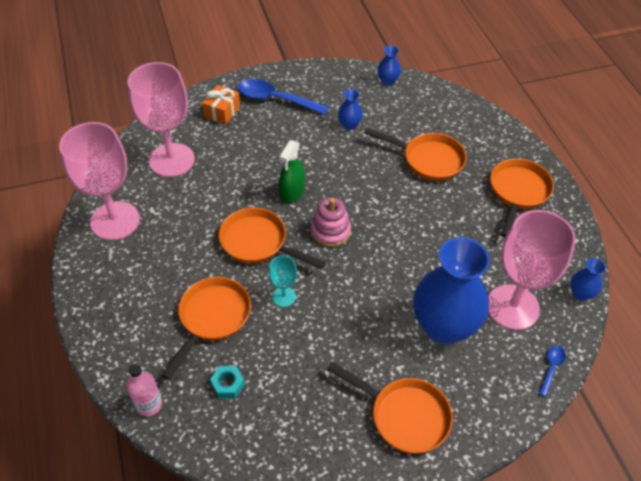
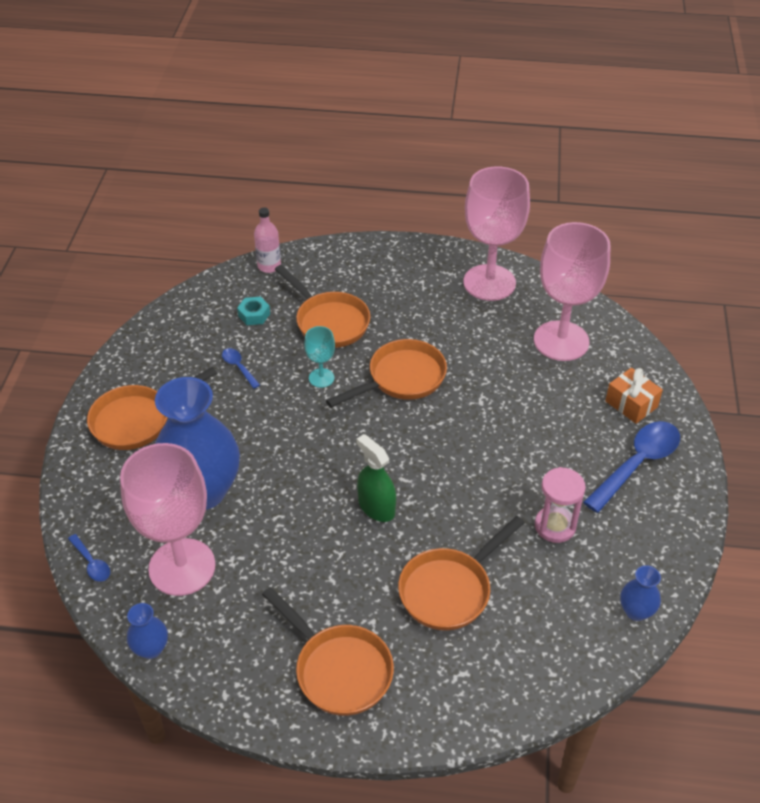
camera: 115 degrees right, 5 degrees down
green spray bottle [279,140,305,203] -> green spray bottle moved to [356,434,396,522]
pink stacking toy [311,197,351,247] -> none
blue vase [338,89,363,130] -> pink hourglass [535,467,586,543]
none -> blue spoon [222,348,260,389]

